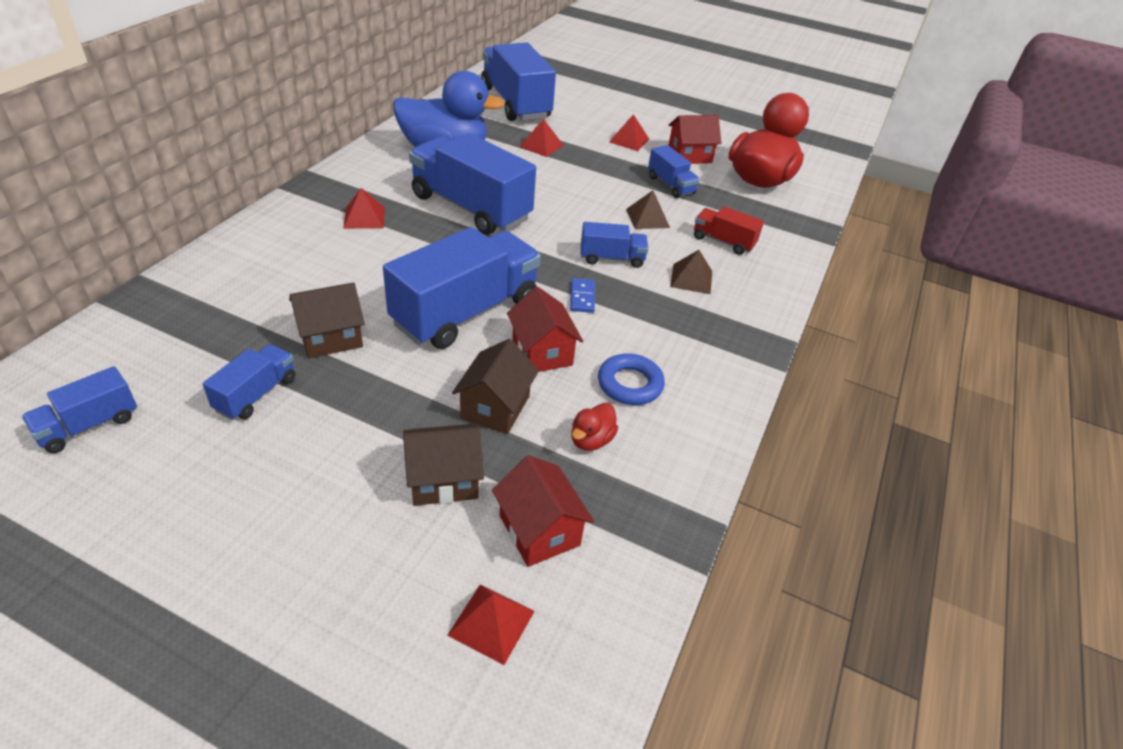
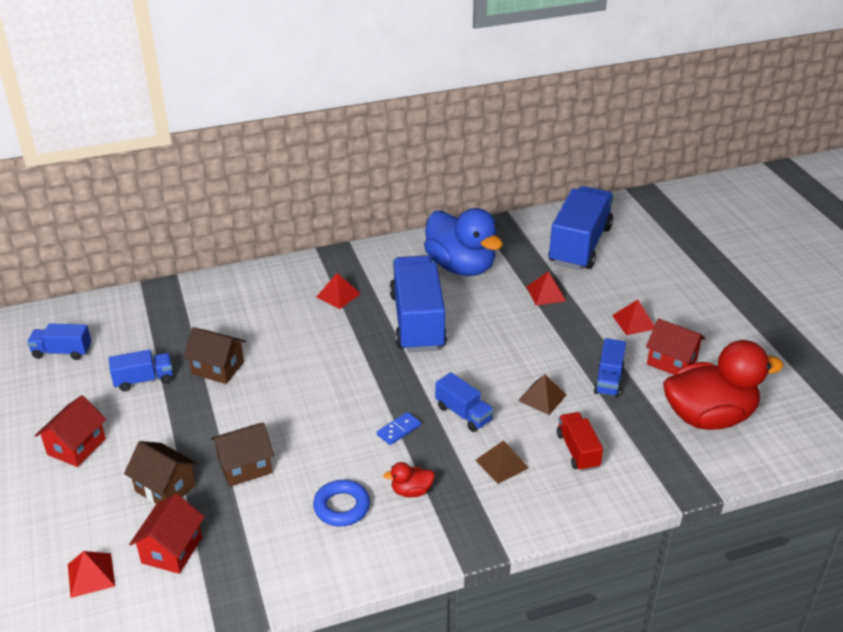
camera: 50 degrees right, 5 degrees down
blue truck [383,227,541,349] -> none
red house [507,287,583,372] -> red house moved to [35,395,106,467]
red duck [571,403,618,451] -> red duck moved to [383,462,435,497]

